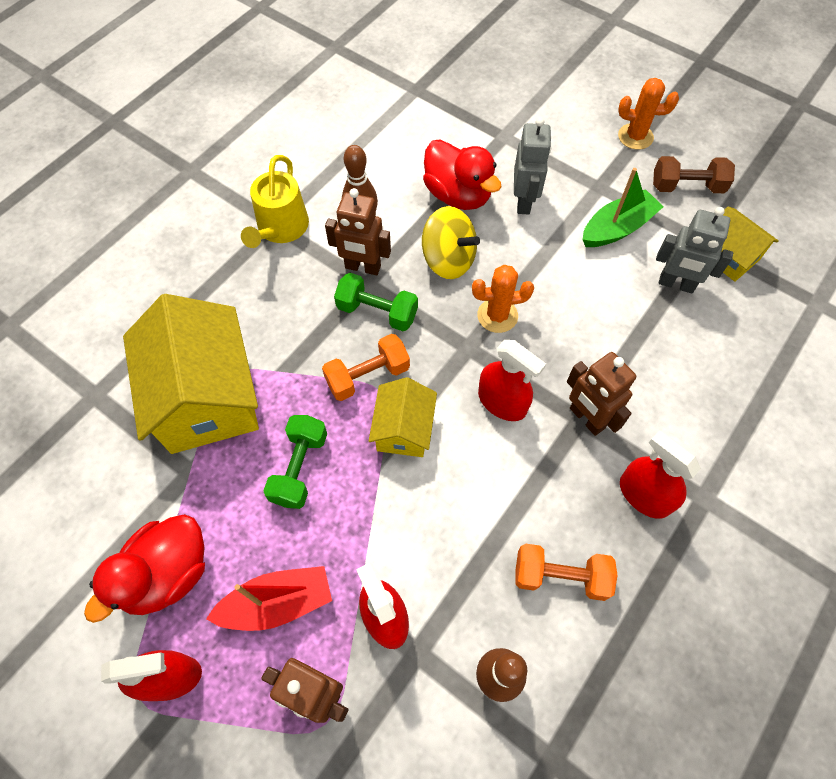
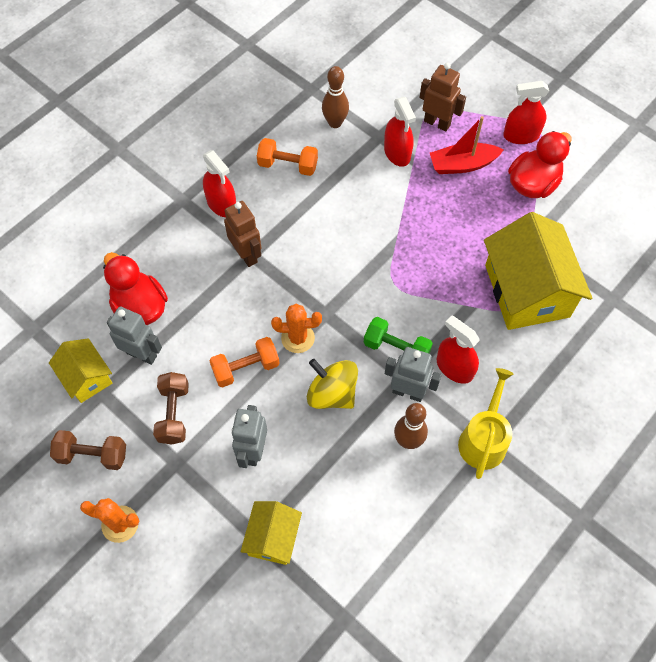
camera: 175 degrees left, 0 degrees up
green dumbbell [263,415,327,509] -> none
orange dumbbell [322,334,410,401] -> orange dumbbell moved to [209,337,280,388]
brown robot [325,188,391,275] -> grey robot [385,347,442,402]
yellow house [369,377,437,457] -> yellow house moved to [241,501,302,565]
red duck [423,139,502,210] -> red duck moved to [103,252,168,325]
red spray bottle [478,340,546,421] -> red spray bottle moved to [437,316,480,384]
green boat [582,168,664,247] -> brown dumbbell [153,372,189,445]

